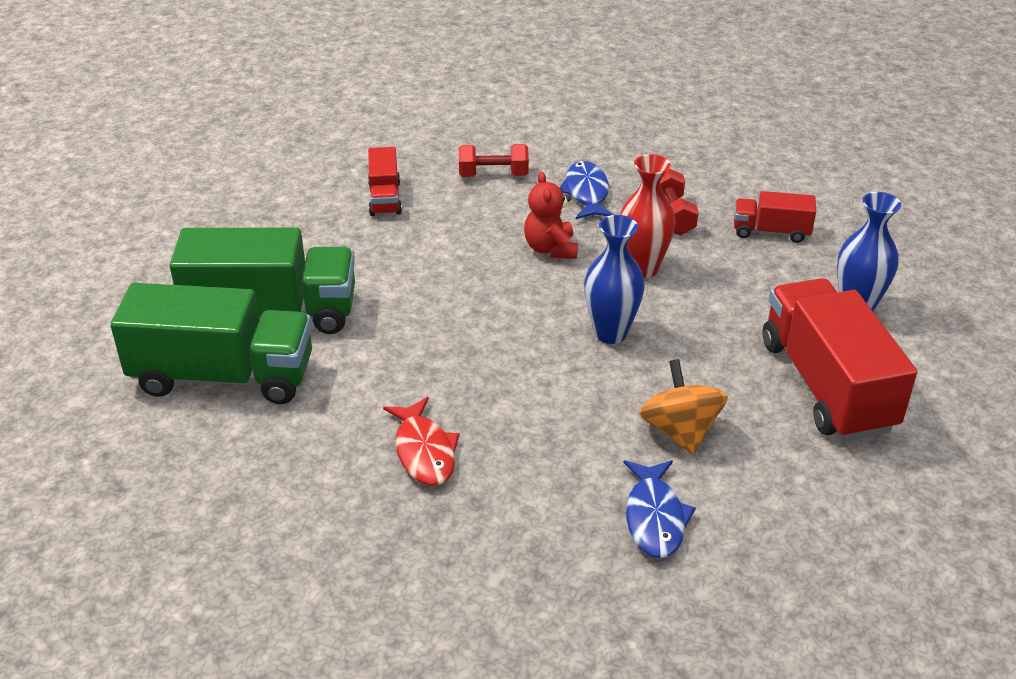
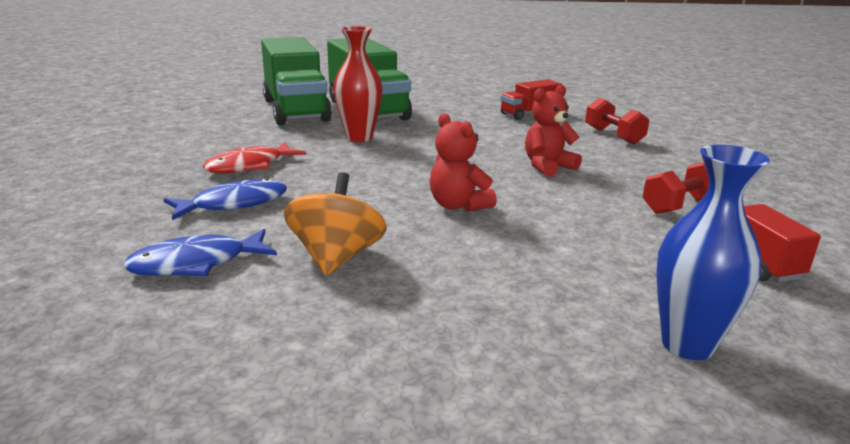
camera: 65 degrees right, 15 degrees down
blue fish [559,161,614,219] -> blue fish moved to [163,178,287,220]
blue vase [584,215,645,344] -> red teddy bear [430,113,497,212]
red vase [620,154,676,278] -> red vase moved to [334,26,383,142]
orange spinning top [639,359,728,455] -> orange spinning top turned 45 degrees counterclockwise [284,172,387,276]
red truck [762,278,917,441] -> none

